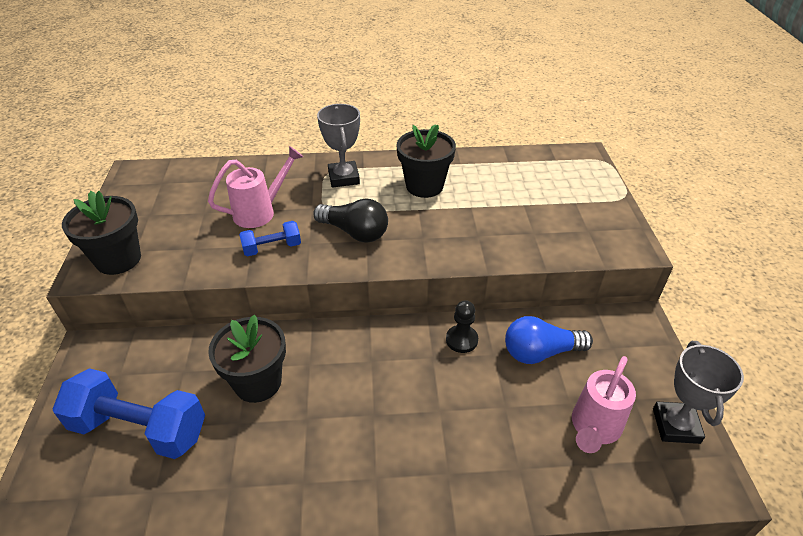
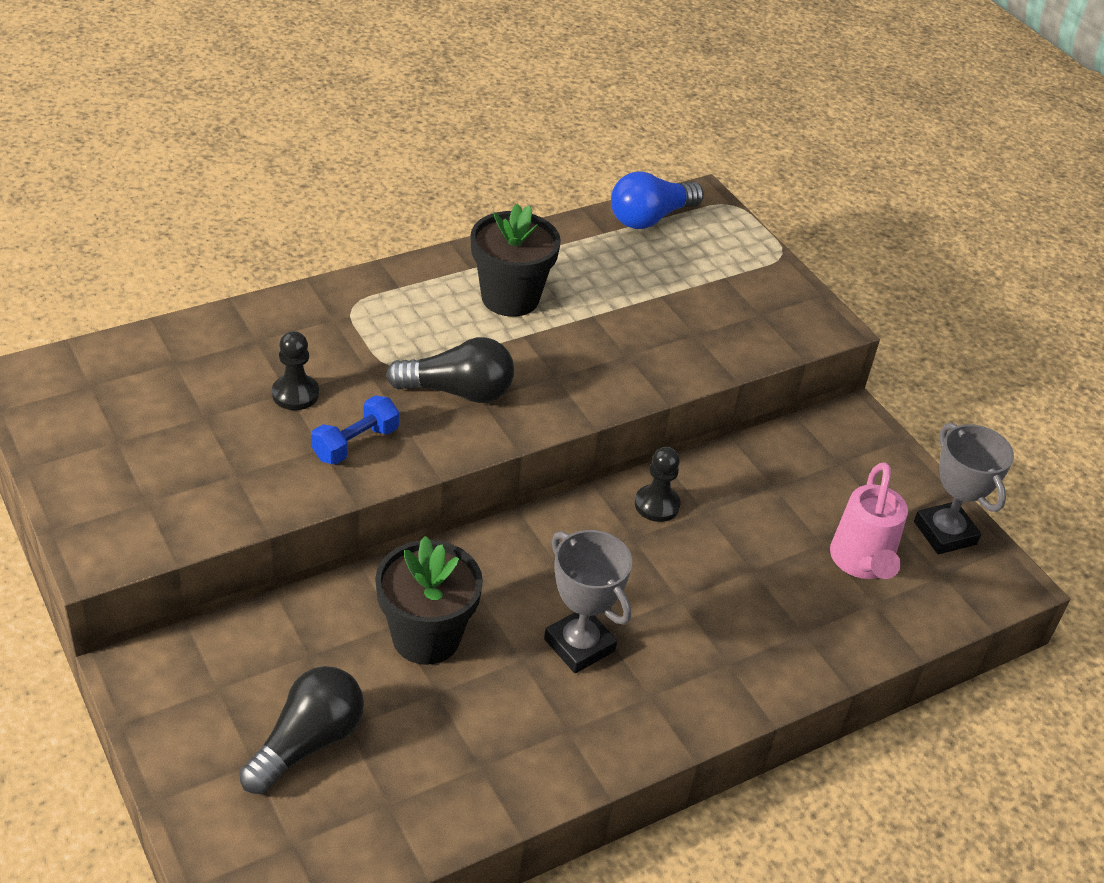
camera: 30 degrees left, 0 degrees up
blue dumbbell [53,368,205,459] -> black light bulb [239,666,364,794]
black flower pot [62,191,141,275] -> none
pink watering can [208,146,303,228] -> black pawn [272,331,319,410]
grey trophy [317,104,360,188] -> grey trophy moved to [544,530,632,673]
blue light bulb [505,316,593,364] -> blue light bulb moved to [611,171,704,229]

